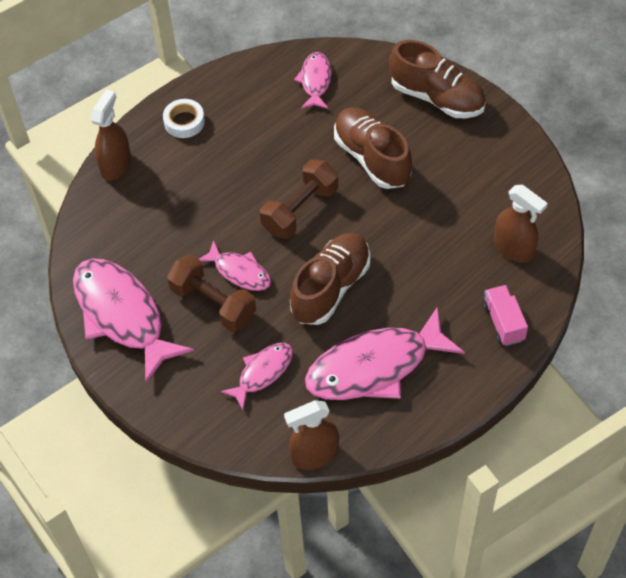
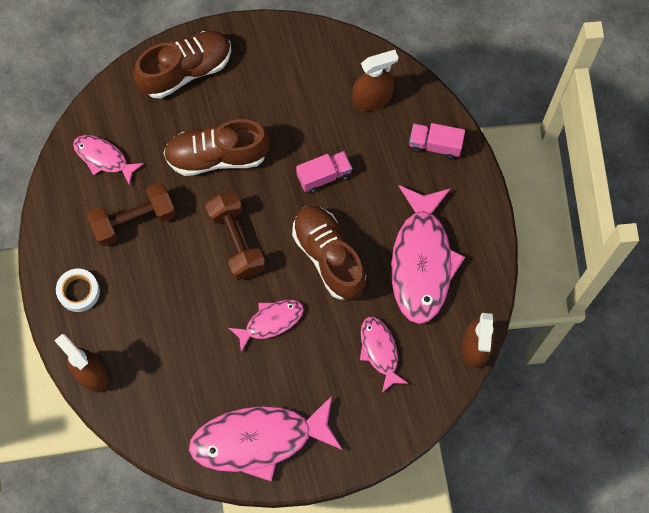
camera: 65 degrees left, 15 degrees up
brown dumbbell [167,254,256,332] -> brown dumbbell moved to [87,182,176,247]
none -> pink truck [296,151,352,193]

